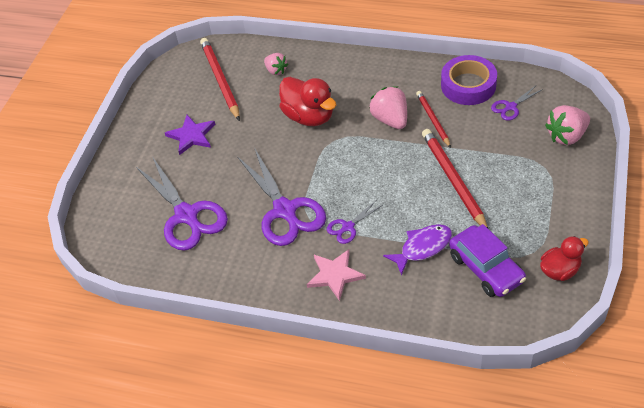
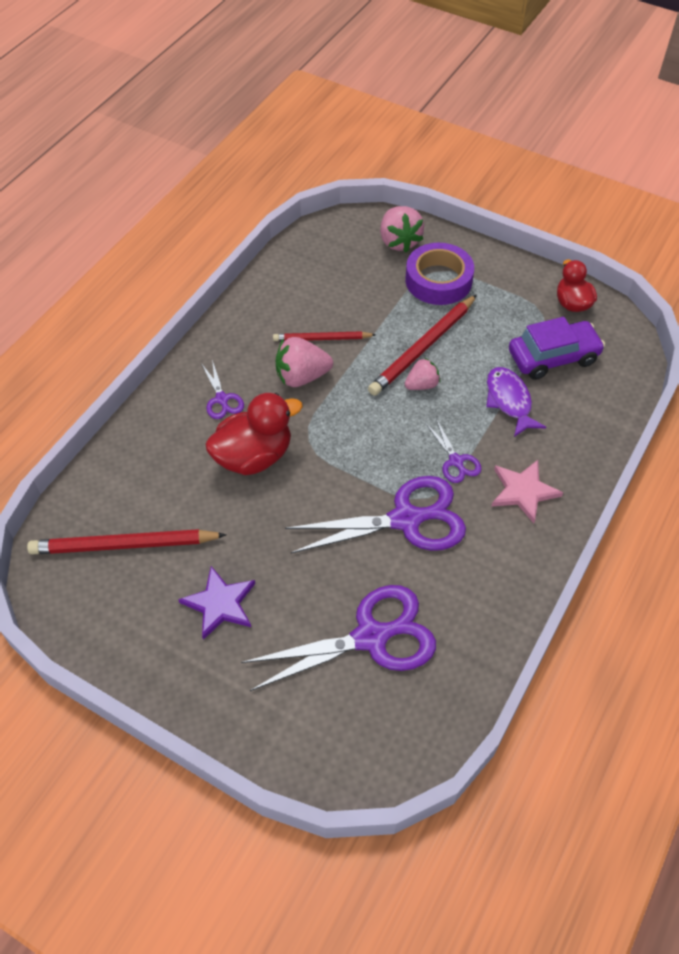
camera: 80 degrees left, 5 degrees up
pink strawberry [264,53,288,75] -> pink strawberry moved to [405,358,440,390]
red pencil [422,129,488,228] -> red pencil turned 45 degrees counterclockwise [368,295,477,396]
purple tape [441,55,497,105] -> purple tape moved to [405,243,474,305]
purple scissors [491,86,543,121] -> purple scissors moved to [201,360,244,419]

